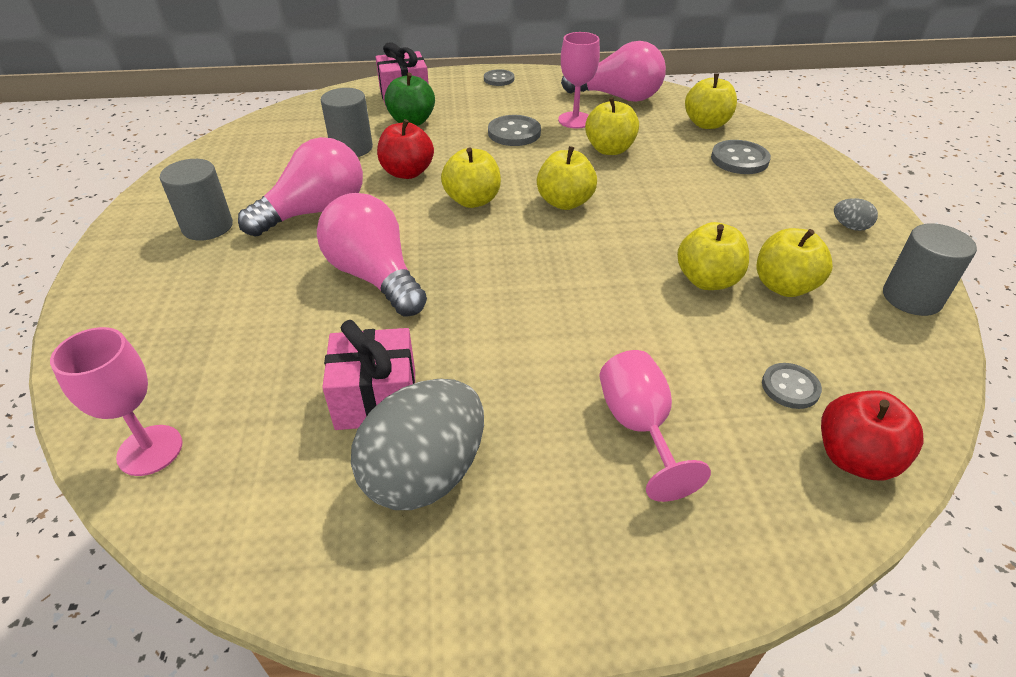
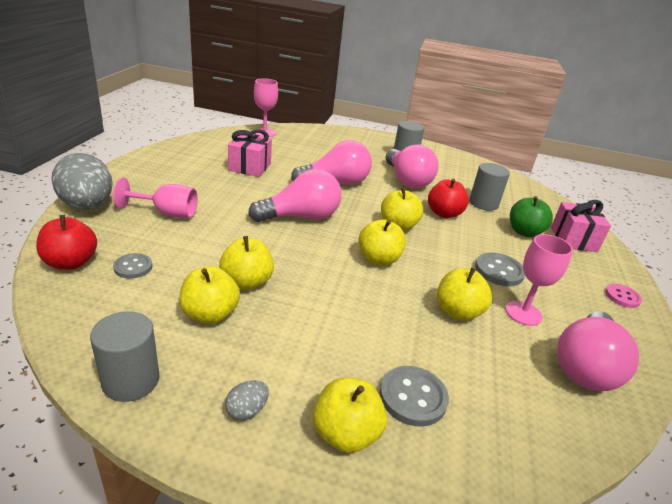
camera: 105 degrees right, 10 degrees down
grey egg [351,379,484,510] -> grey egg moved to [51,153,113,210]
grey button [484,69,514,86] -> pink button [605,284,642,308]
yellow apple [685,73,737,129] -> yellow apple moved to [313,378,387,453]
none -> pink light bulb [248,169,341,222]

